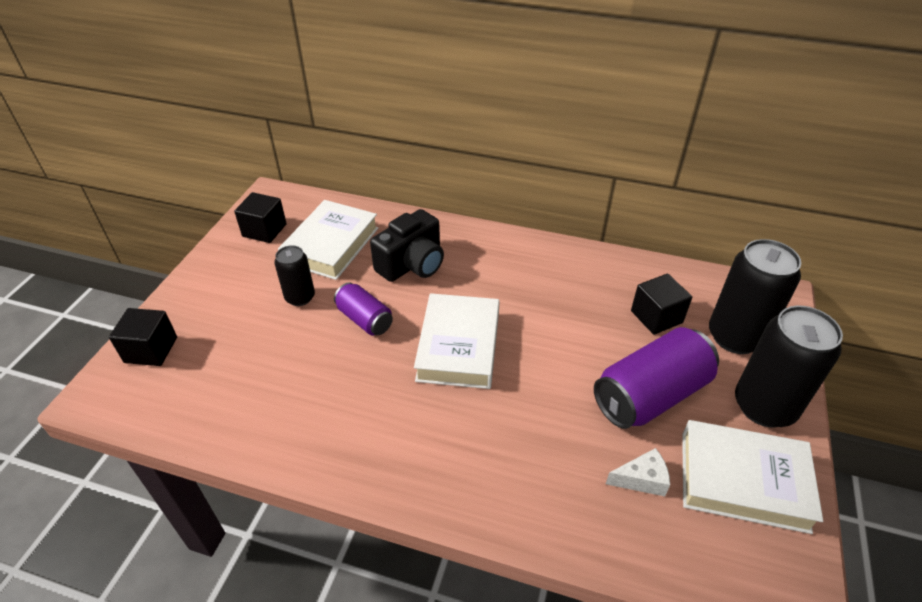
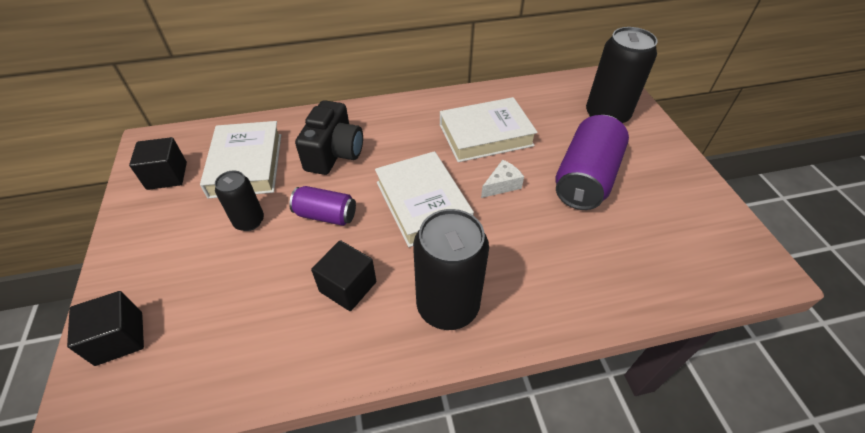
camera: 30 degrees left, 5 degrees up
white cheese [606,448,670,496] -> white cheese moved to [481,160,524,198]
black cube [631,274,692,335] -> black cube moved to [311,240,376,311]
white book [682,420,823,534] -> white book moved to [440,97,538,162]
black can [735,306,843,428] -> black can moved to [413,209,489,330]

